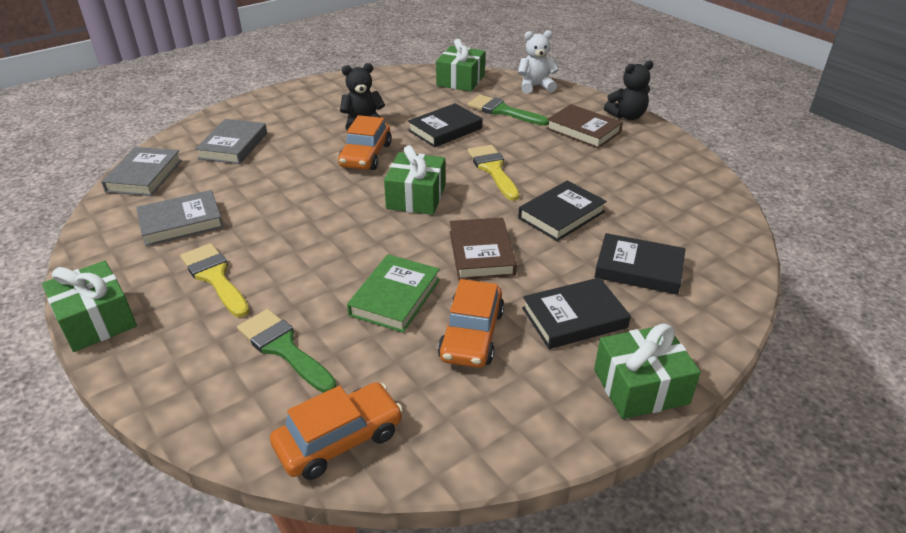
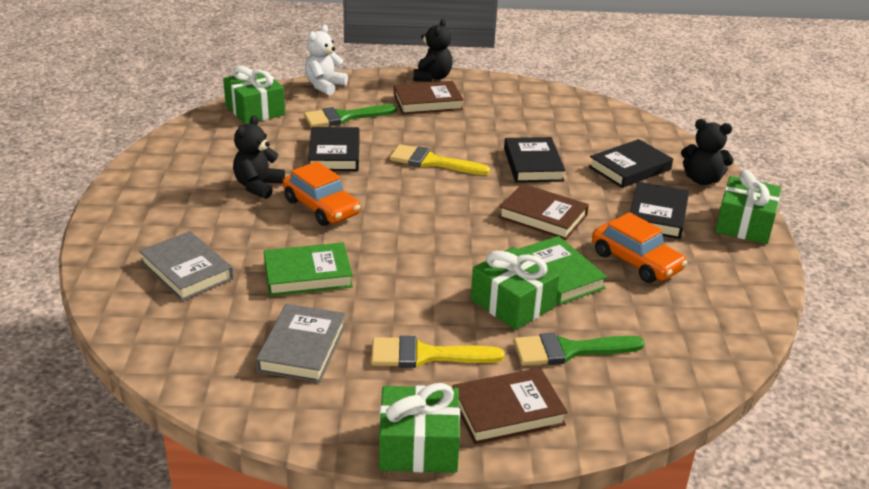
camera: 55 degrees left, 5 degrees down
grey book [101,147,182,196] -> none
orange car [270,382,403,480] -> none
green gift [384,145,445,215] -> green gift moved to [471,247,559,330]
none -> green book [264,242,353,296]
none -> brown book [453,368,568,445]
none -> black teddy bear [681,119,734,185]

